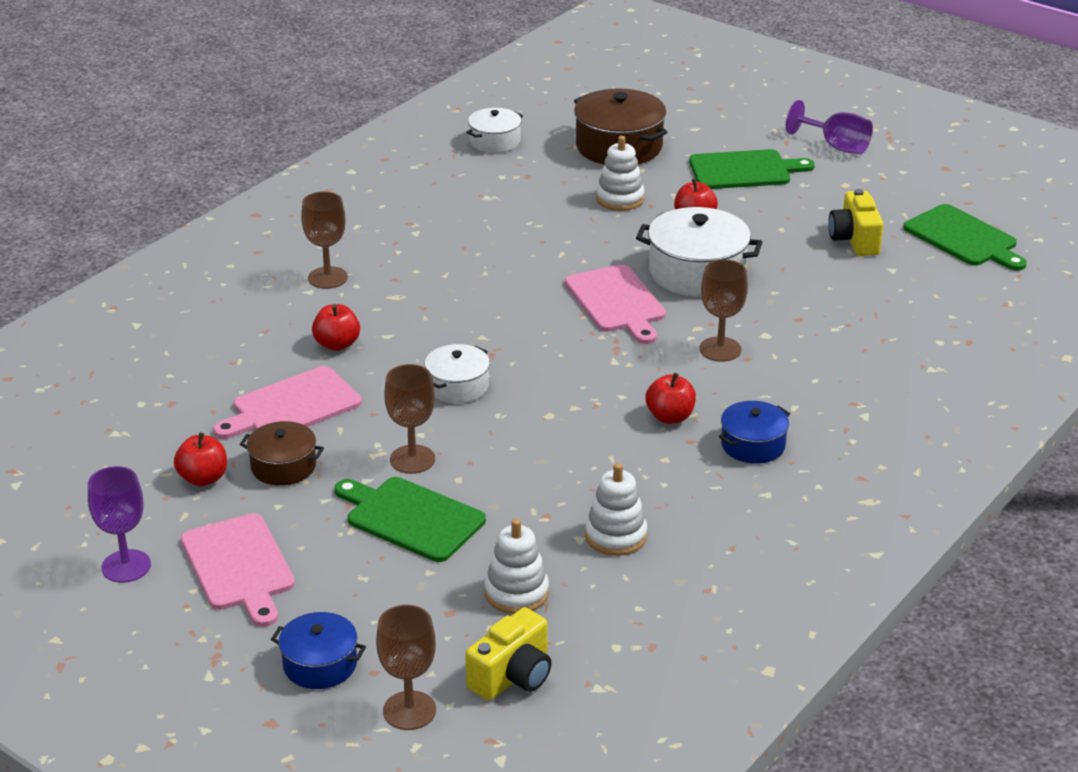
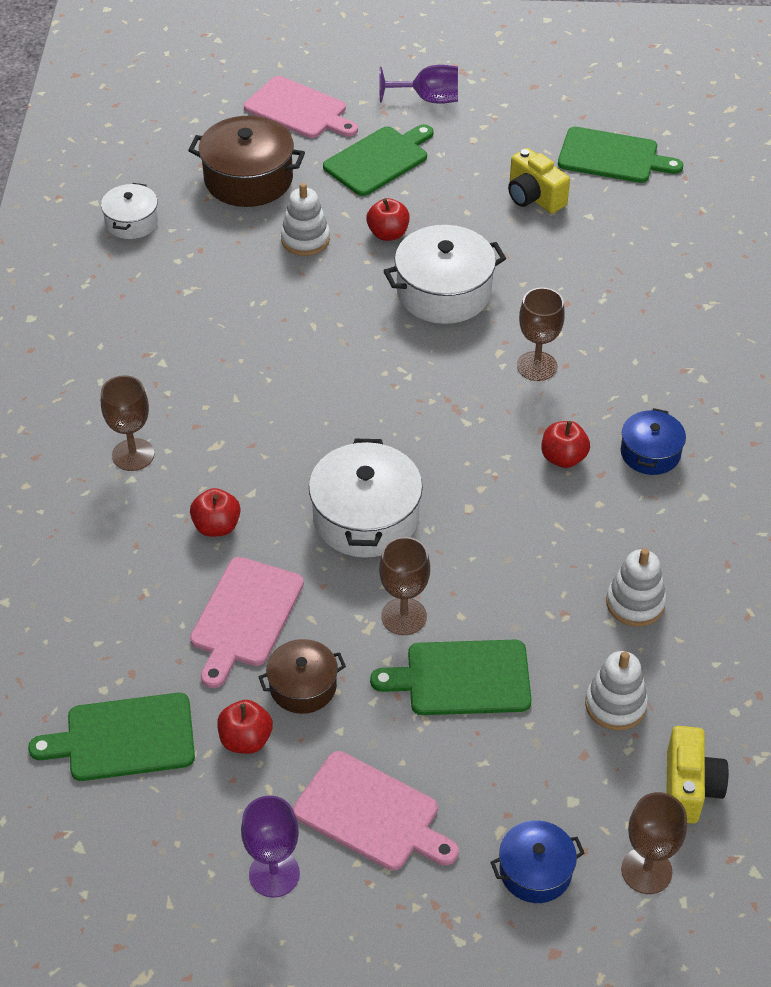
camera: 35 degrees left, 15 degrees up
white pot [425,344,490,403] -> white pot [309,439,423,558], size x1.71
pink cutting board [565,264,666,344] -> pink cutting board moved to [244,76,358,138]
none -> green cutting board [28,693,195,781]

